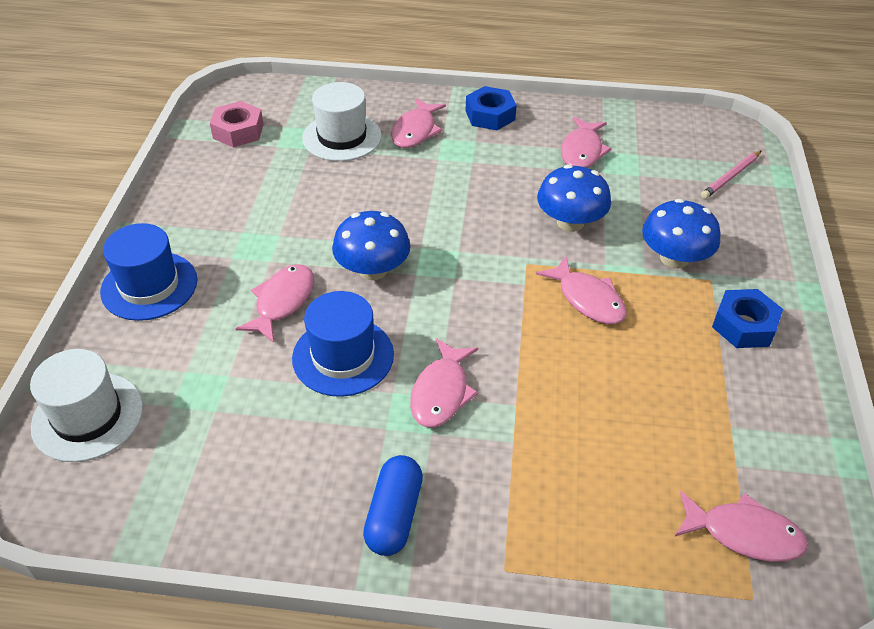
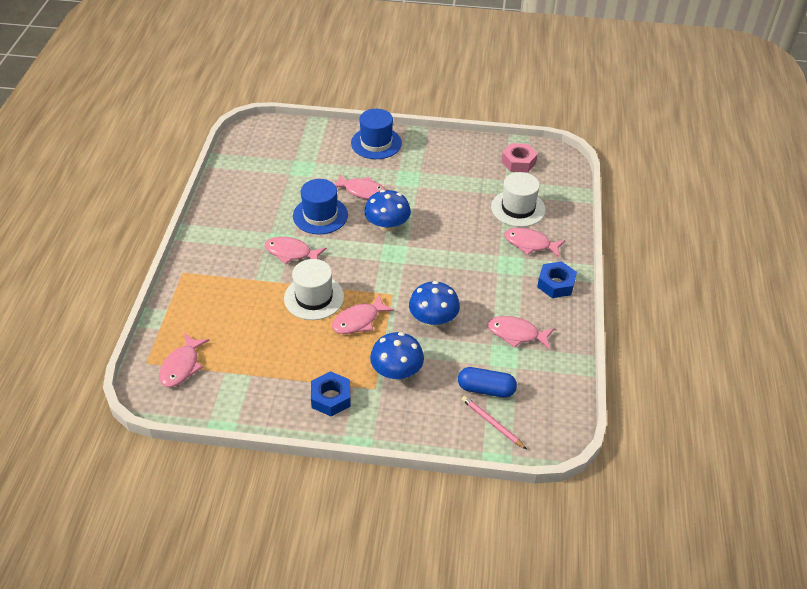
camera: 90 degrees right, 0 degrees up
white hat [30,349,143,462] -> white hat moved to [284,259,344,320]
blue capsule [363,455,423,556] -> blue capsule moved to [458,367,517,398]

